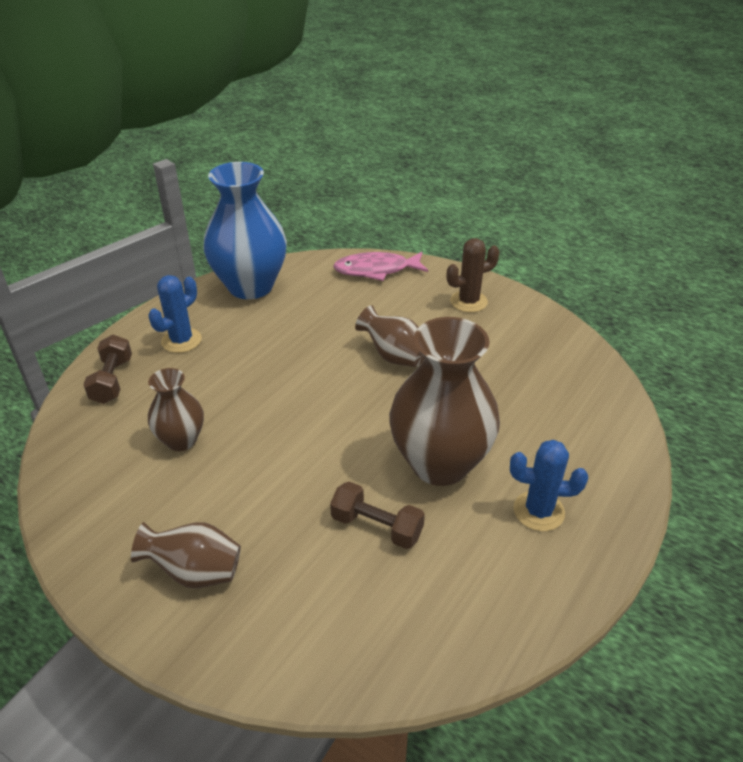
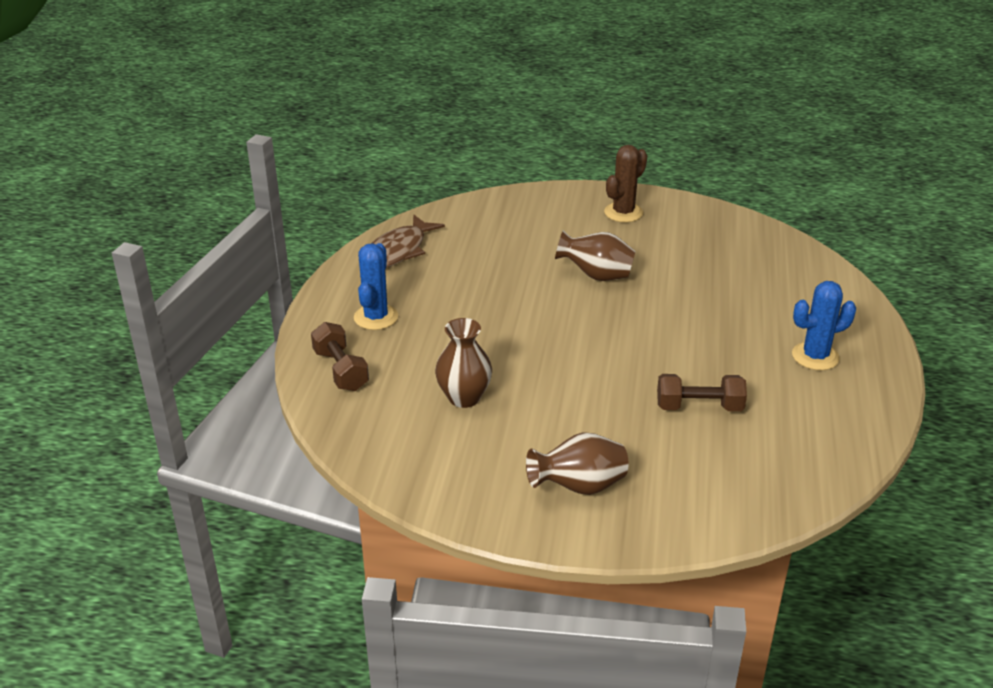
camera: 25 degrees left, 5 degrees down
blue vase [203,162,287,299] -> brown fish [371,215,445,268]
pink fish [333,252,428,281] -> none
brown vase [389,317,500,486] -> none

